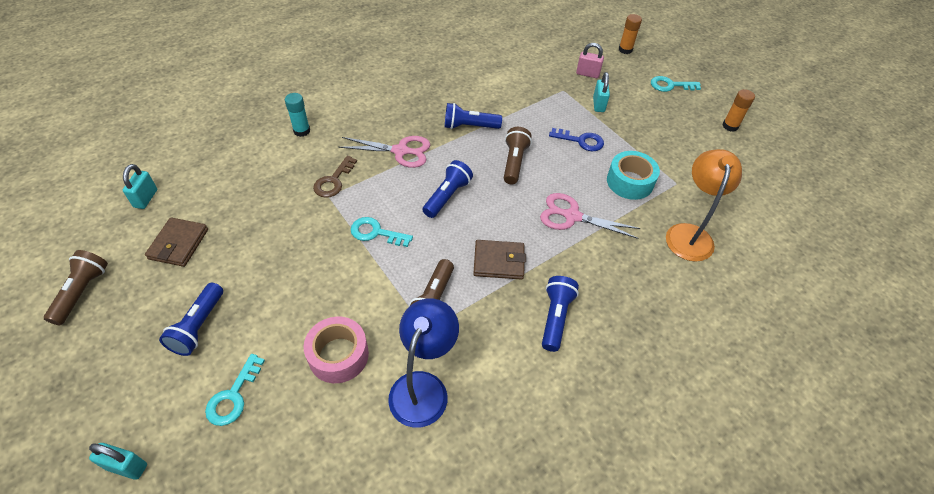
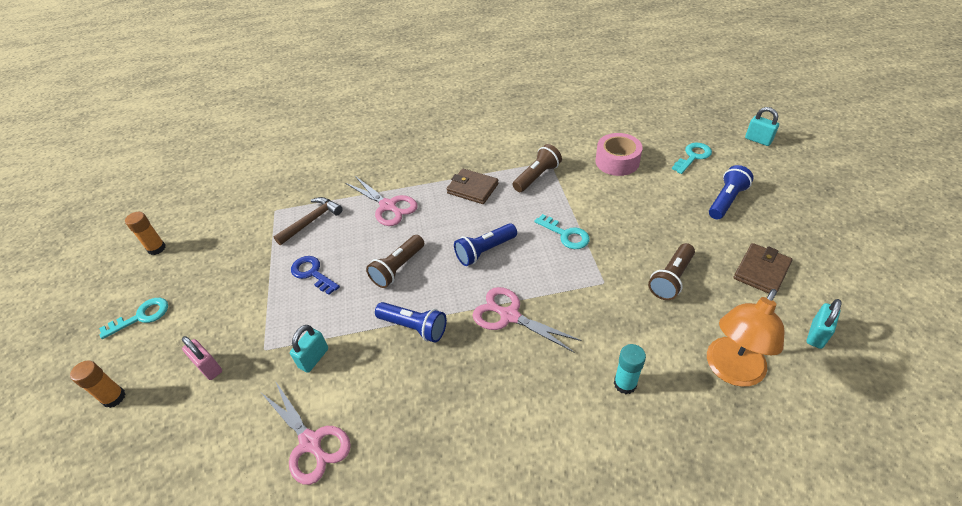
camera: 150 degrees left, 5 degrees down
brown flashlight [44,250,108,325] -> brown flashlight moved to [648,243,695,300]
brown key [313,156,357,198] -> none
blue lamp [388,298,459,428] -> none
blue flashlight [542,276,579,352] -> none
turquoise padlock [593,72,610,112] -> turquoise padlock moved to [290,325,328,373]
turquoise tape [607,151,660,200] -> brown hammer [273,197,343,245]
turquoise key [651,76,701,92] -> turquoise key turned 60 degrees counterclockwise [99,298,168,339]
orange lamp [666,149,742,262] -> orange lamp moved to [707,289,784,387]
none -> pink scissors [262,381,351,485]

